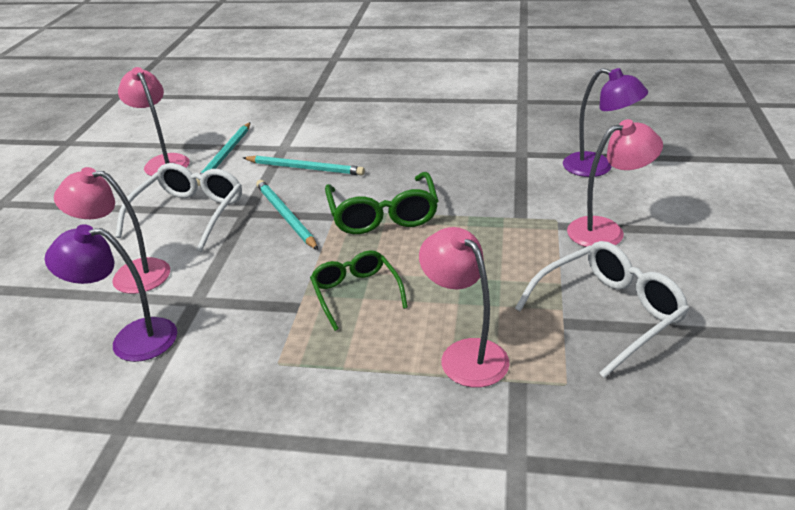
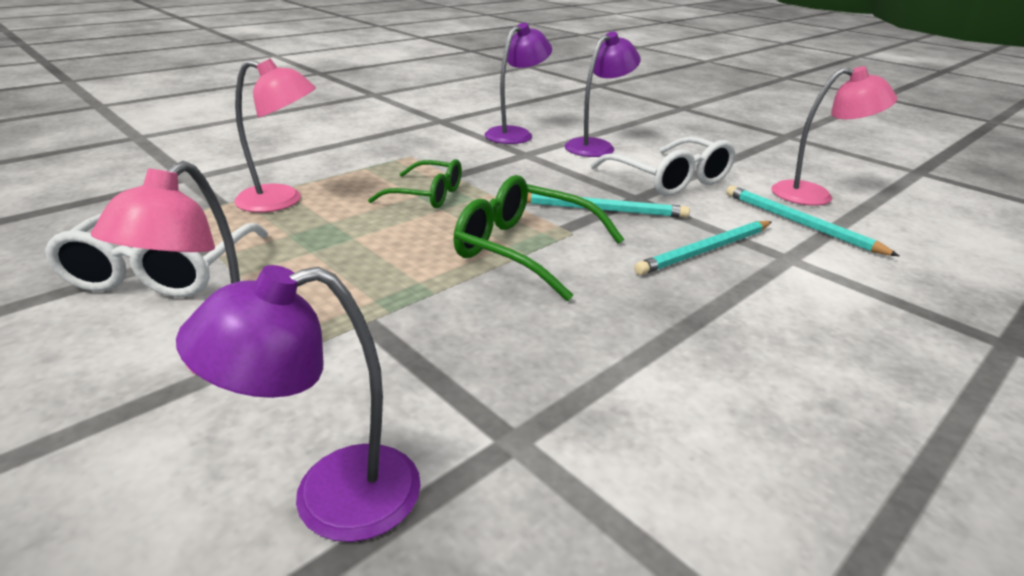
camera: 125 degrees right, 5 degrees down
pink lamp [54,167,170,294] -> purple lamp [565,31,641,157]

